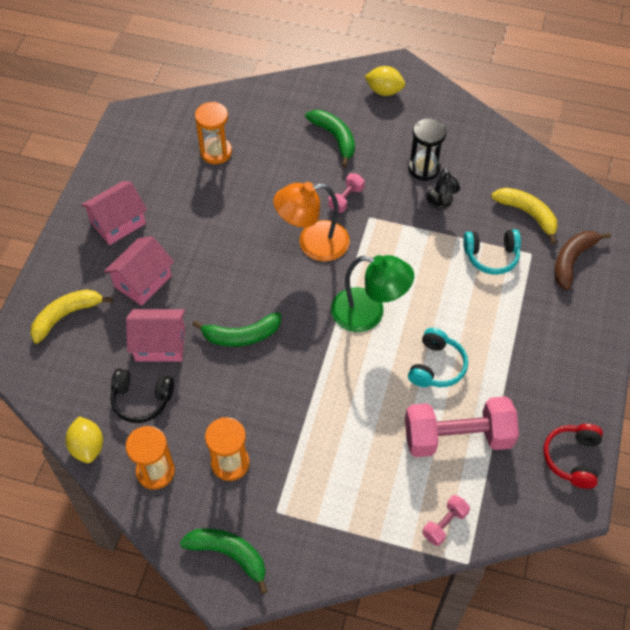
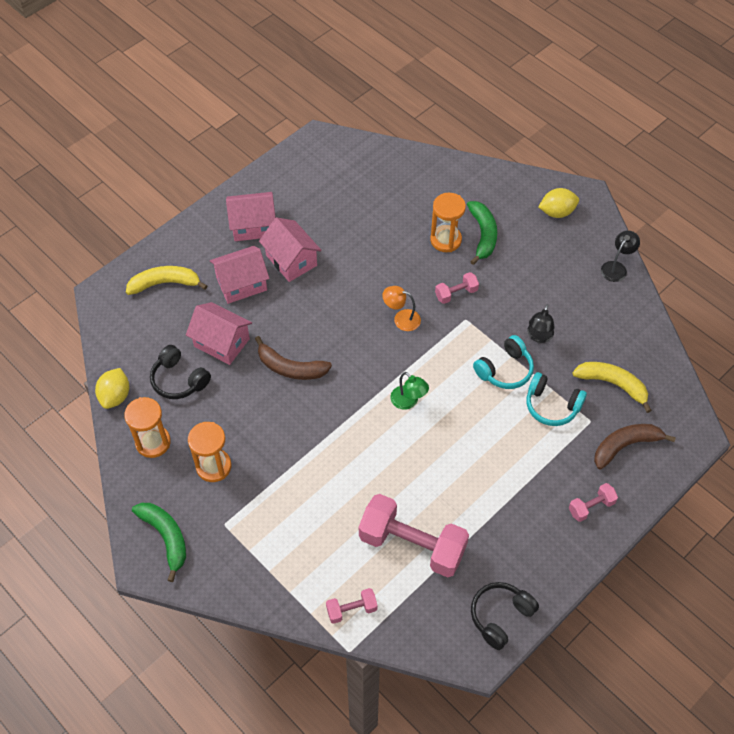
camera: 30 degrees right, 0 degrees up
green banana [192,312,281,347] -> brown banana [255,336,332,380]
orange hourglass [195,102,232,164] -> orange hourglass moved to [430,193,466,252]
orange lamp [273,182,350,262] -> orange lamp [382,286,421,331], size x0.54
green lamp [331,255,414,332] -> green lamp [390,372,429,410], size x0.54
yellow lemon [364,66,405,96] -> yellow lemon turned 60 degrees counterclockwise [538,188,579,218]
black hourglass [408,118,447,181] -> none
turquoise headphones [408,328,468,387] -> turquoise headphones moved to [473,335,534,389]
yellow banana [491,188,558,244] -> yellow banana turned 45 degrees counterclockwise [572,362,652,413]
red headphones [544,424,603,489] -> black headphones [471,582,539,650]
none -> pink house [259,217,322,282]
none -> pink dumbbell [569,483,618,522]
none -> black lamp [601,231,640,282]

